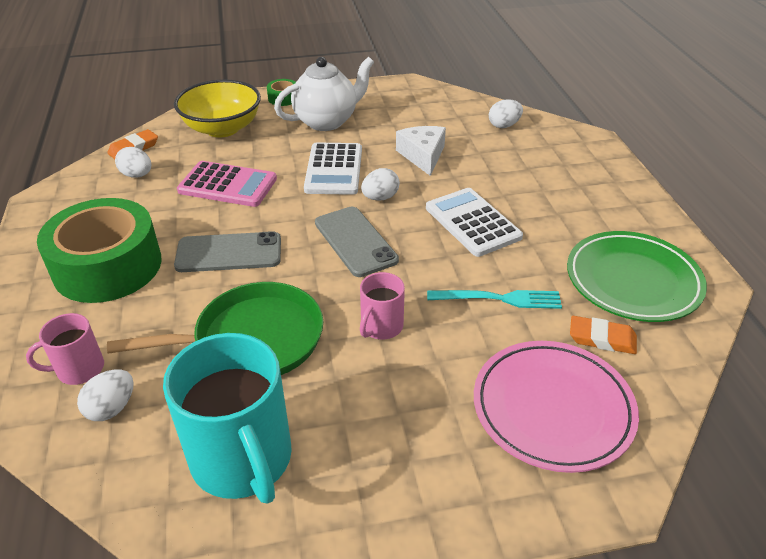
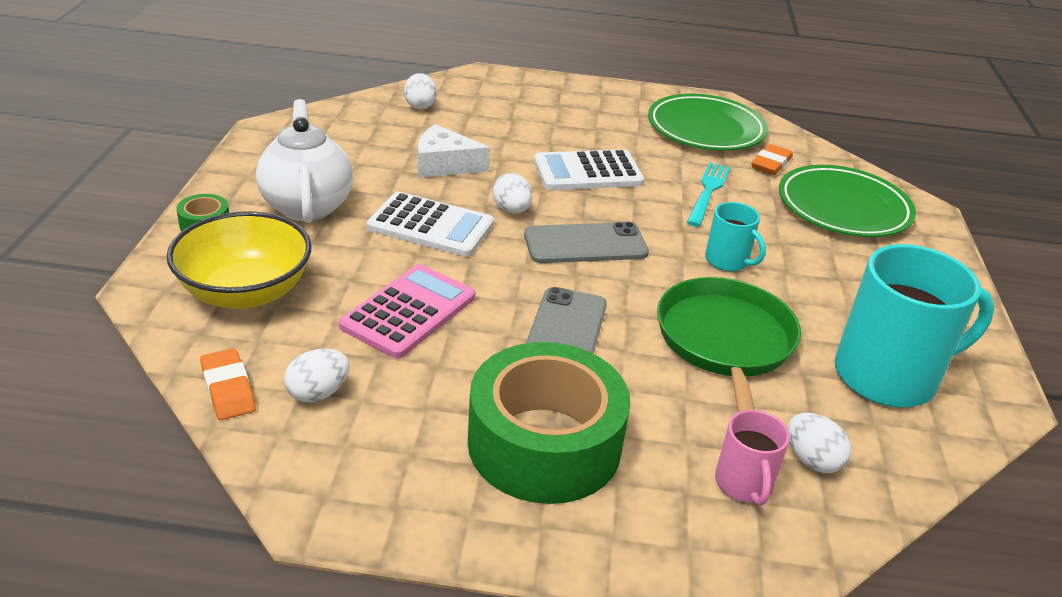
camera: 75 degrees left, 5 degrees down
pink mug [360,272,405,340] -> turquoise mug [705,202,766,271]
pink plate [474,341,639,473] -> green plate [779,165,916,237]

